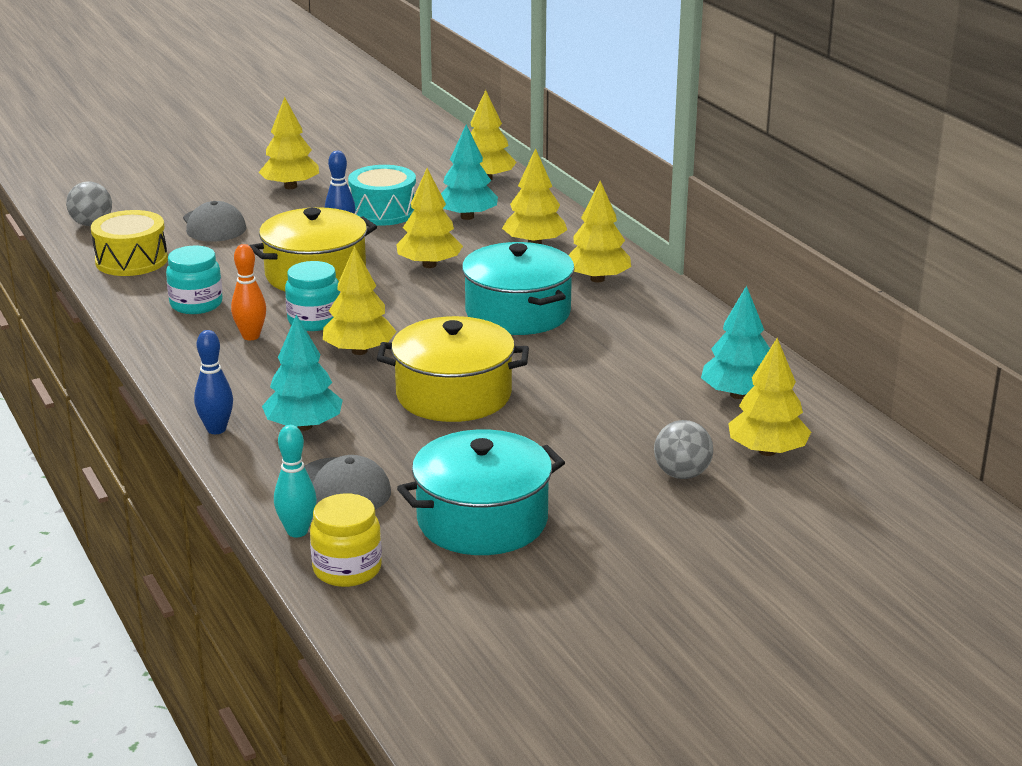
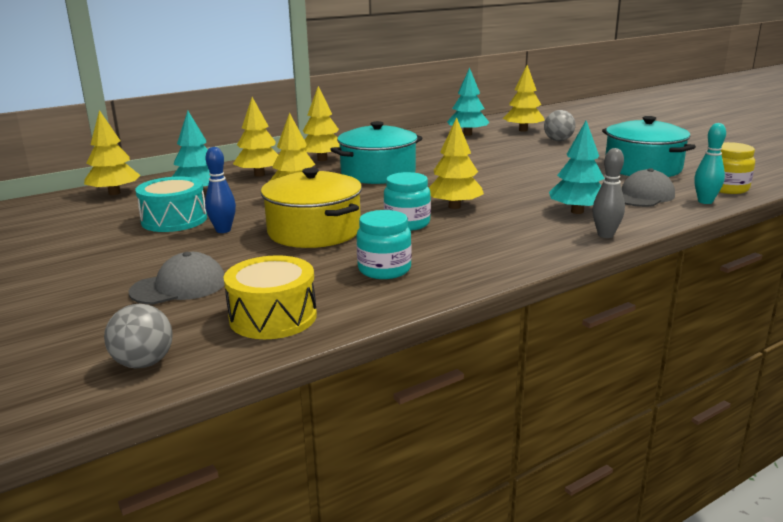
camera: 95 degrees left, 5 degrees down
blue bowling pin [194,330,233,434] -> grey bowling pin [592,148,625,238]
orange bowling pin [231,244,266,340] -> none
yellow tree [259,97,319,189] -> none
yellow pot [377,316,529,422] -> none

